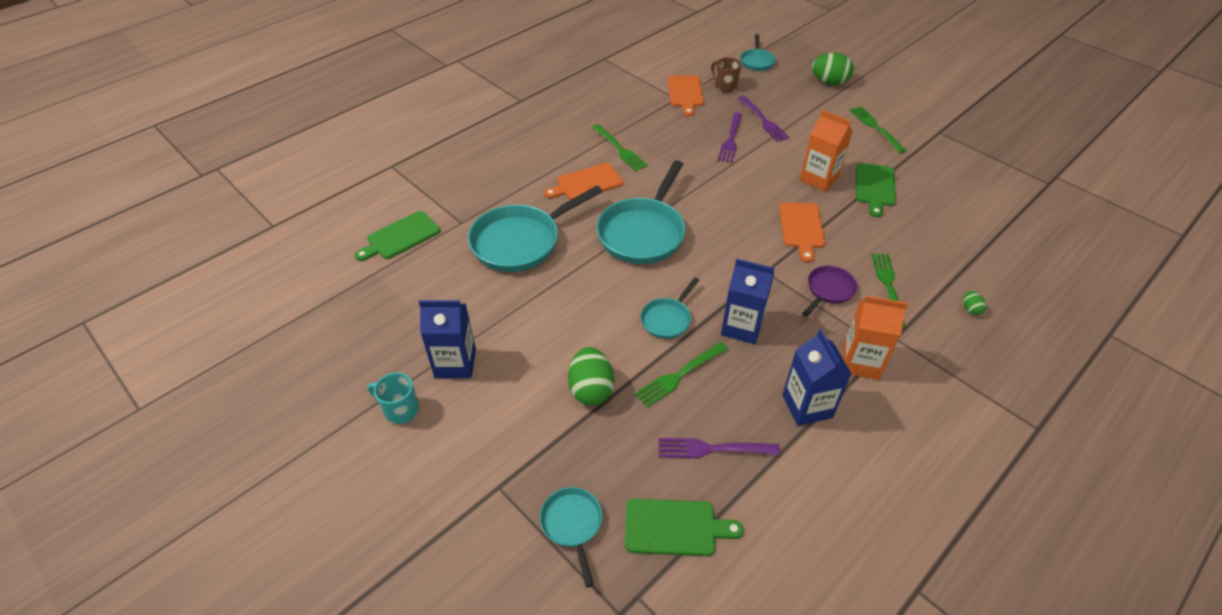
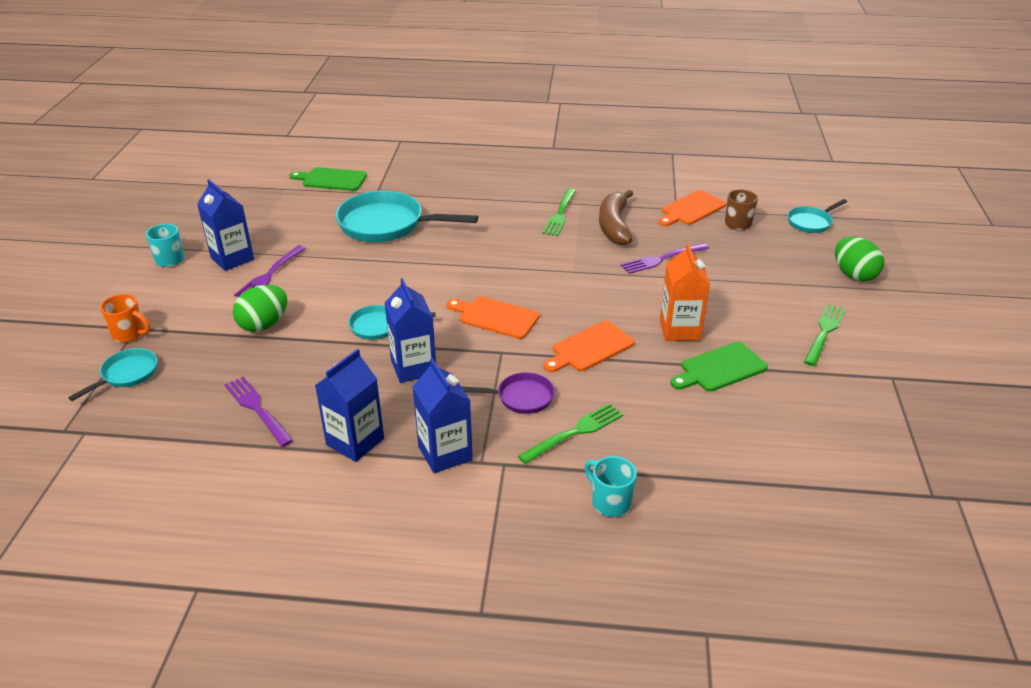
camera: 50 degrees right, 10 degrees down
orange cutting board [544,163,623,200] -> orange cutting board moved to [446,296,540,339]
turquoise pan [596,160,686,264] -> none
green cutting board [625,499,744,556] -> none
green fork [635,342,728,408] -> none
purple fork [738,96,790,142] -> purple fork moved to [234,245,306,297]
orange carton [842,296,908,380] -> blue carton [413,359,473,473]
green egg [963,291,986,315] -> turquoise mug [584,456,637,517]
none -> orange mug [100,294,150,343]
none -> brown banana [599,190,633,245]

